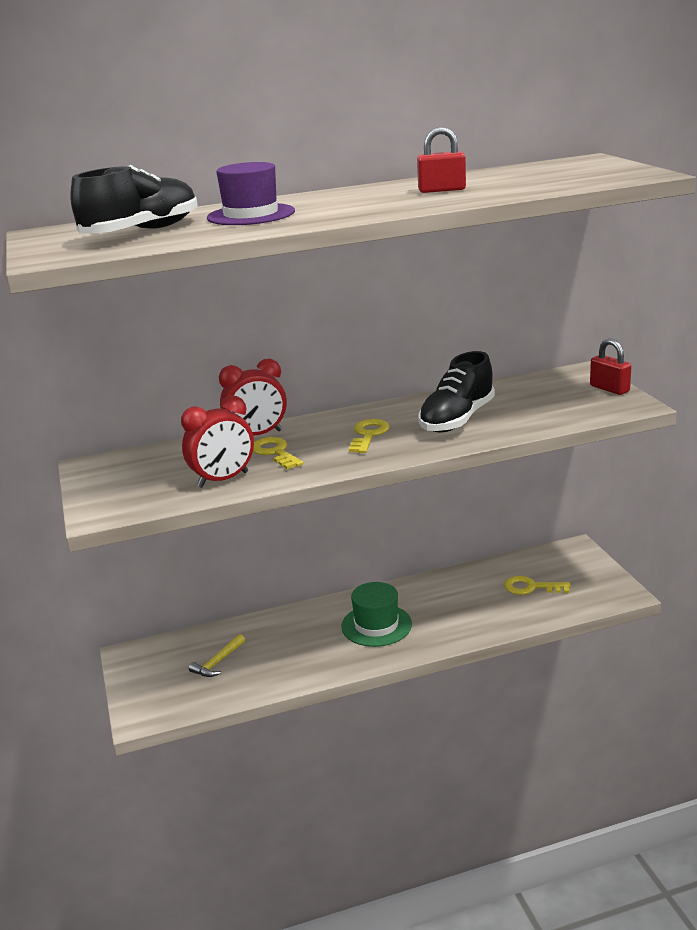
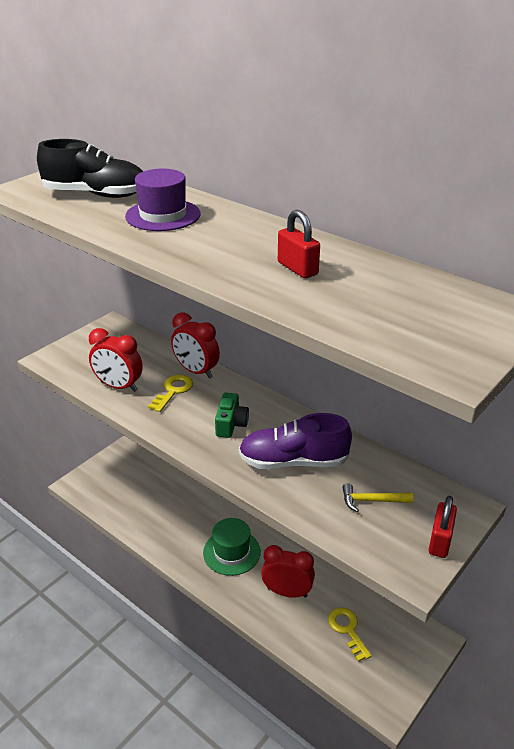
camera: 55 degrees right, 10 degrees up
yellow hammer [189,634,245,677] -> yellow hammer moved to [342,483,413,512]
yellow key [349,419,390,453] -> green camera [215,393,249,438]
black shoe [418,351,495,433] -> purple shoe [239,413,352,469]
none -> red clock [261,545,315,598]

